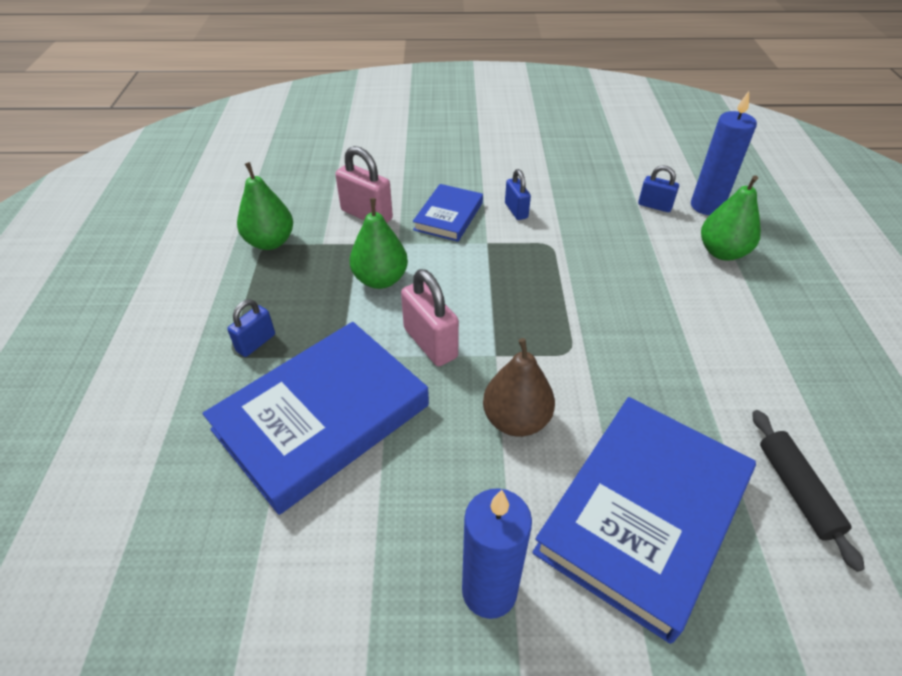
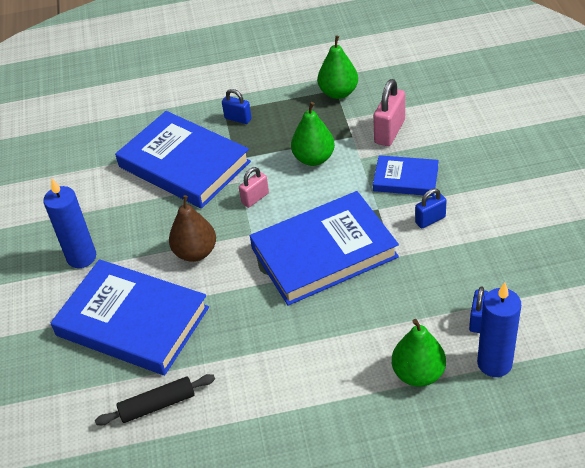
camera: 85 degrees right, 0 degrees up
pink padlock [401,269,459,366] -> pink padlock [239,167,269,208], size x0.62
none -> blue book [250,191,399,306]

